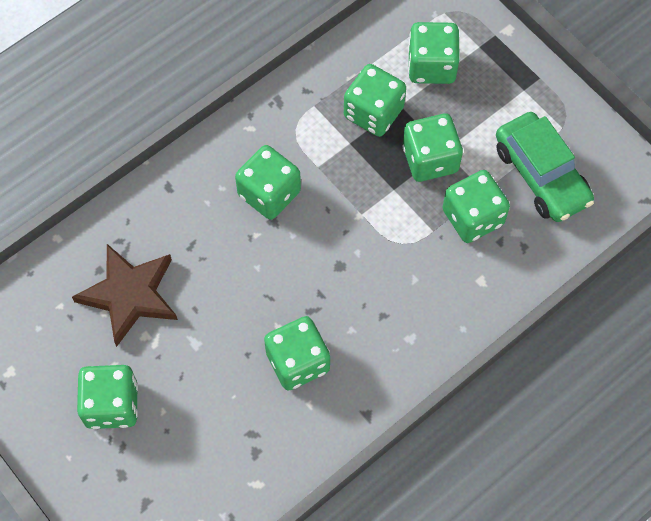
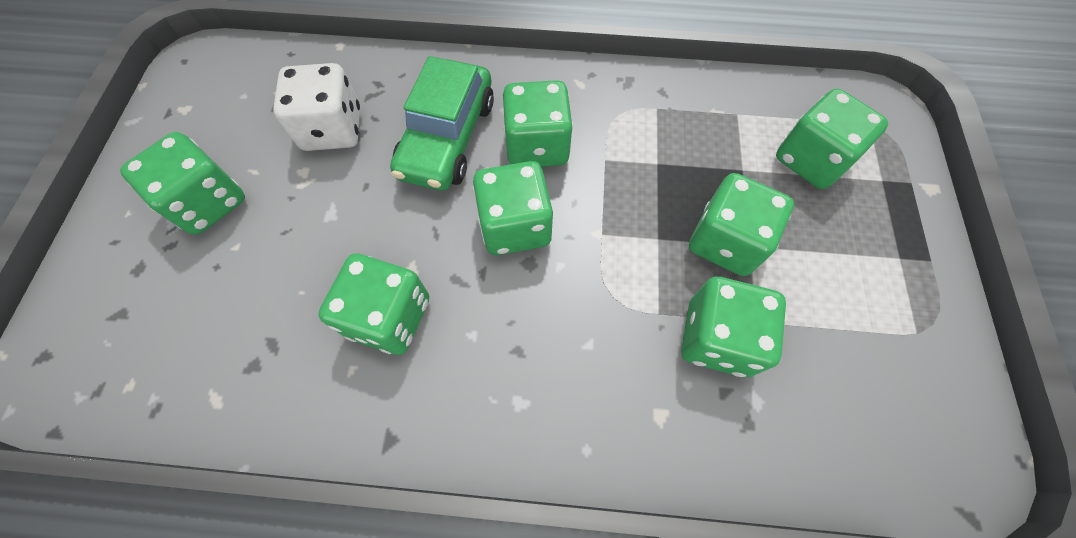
camera: 45 degrees right, 0 degrees up
brown star [72,244,178,347] -> white dice [273,63,360,151]
green dice [344,64,406,137] -> green dice moved to [473,161,553,255]
green car [496,112,594,222] -> green car moved to [390,56,494,191]

